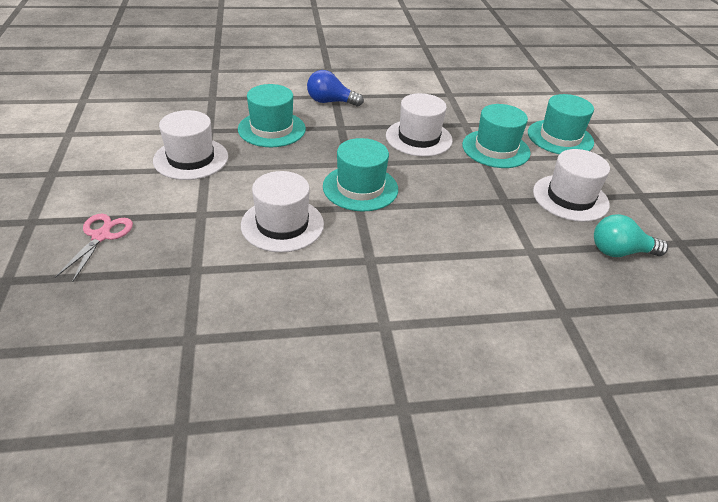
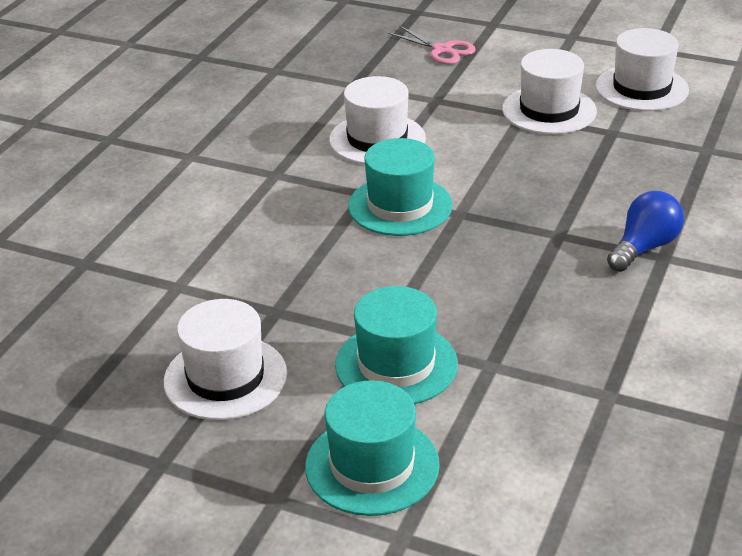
camera: 125 degrees right, 5 degrees down
turquoise hat [238,84,306,147] -> none
white hat [386,93,453,157] -> white hat moved to [596,28,689,111]
turquoise light bulb [594,214,668,257] -> none

